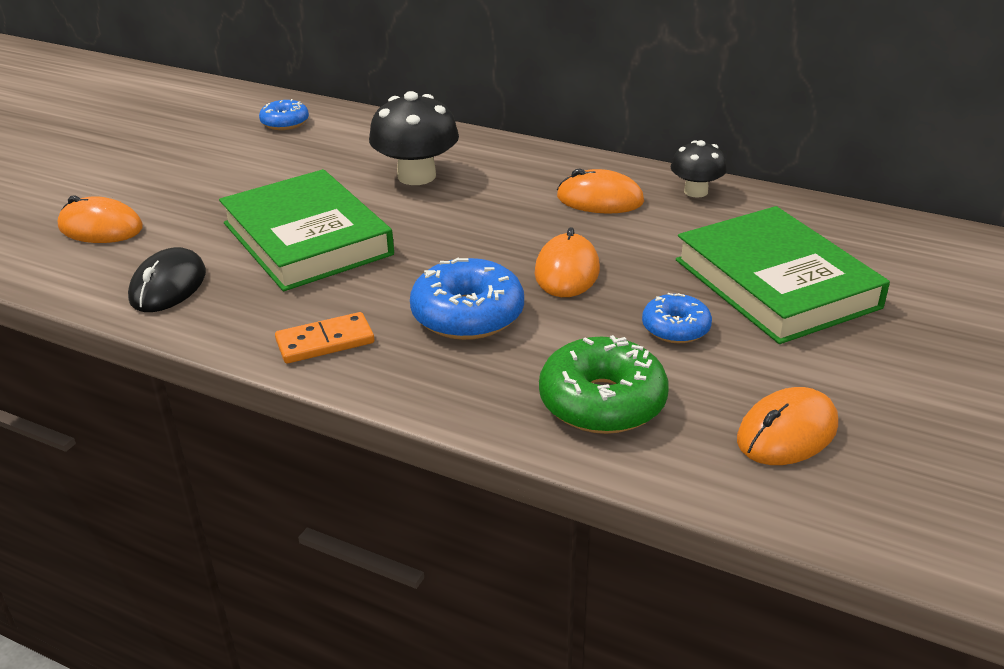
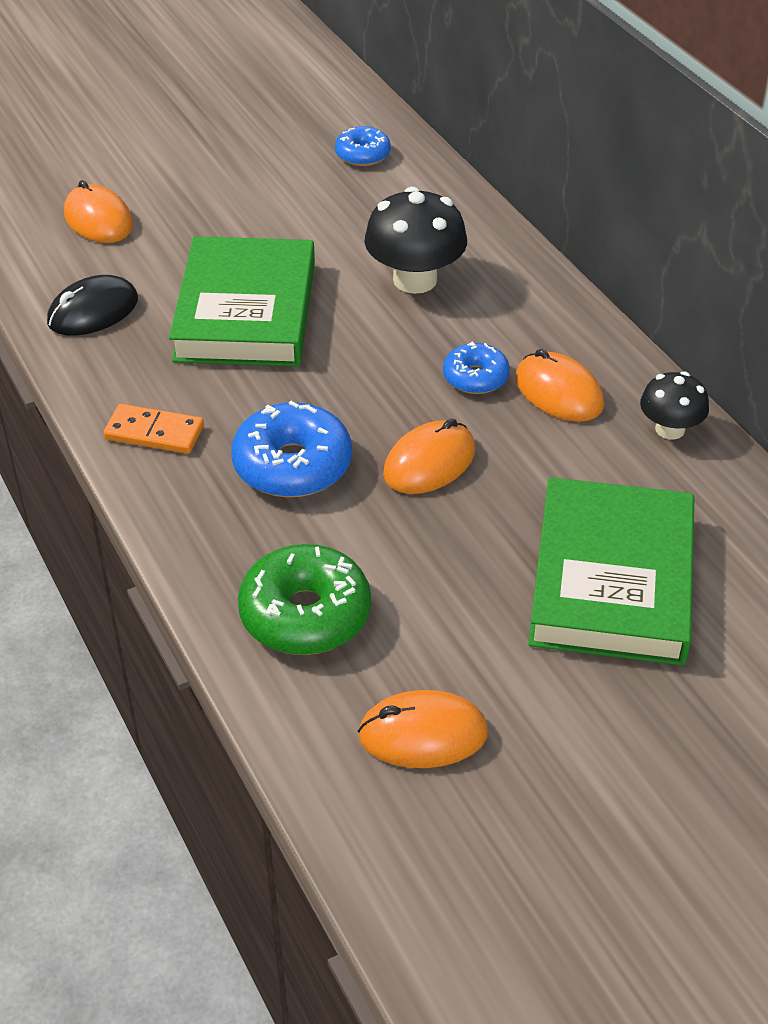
camera: 35 degrees right, 10 degrees up
blue donut [642,293,712,343] -> blue donut moved to [443,342,510,394]

